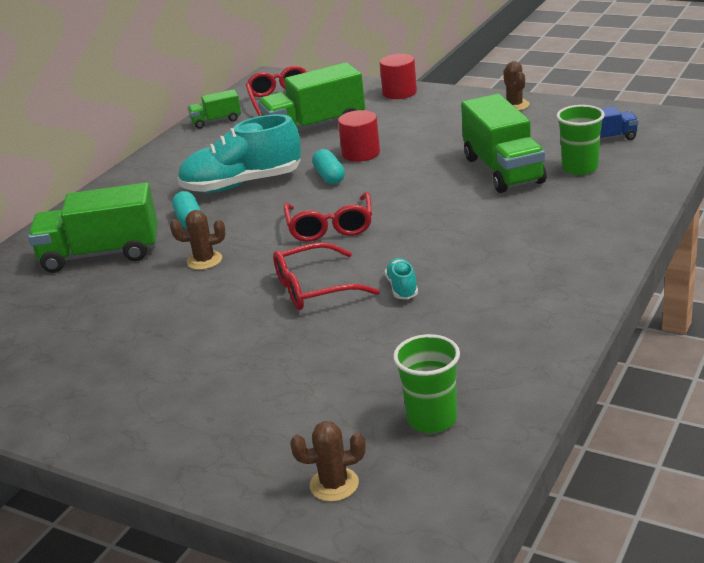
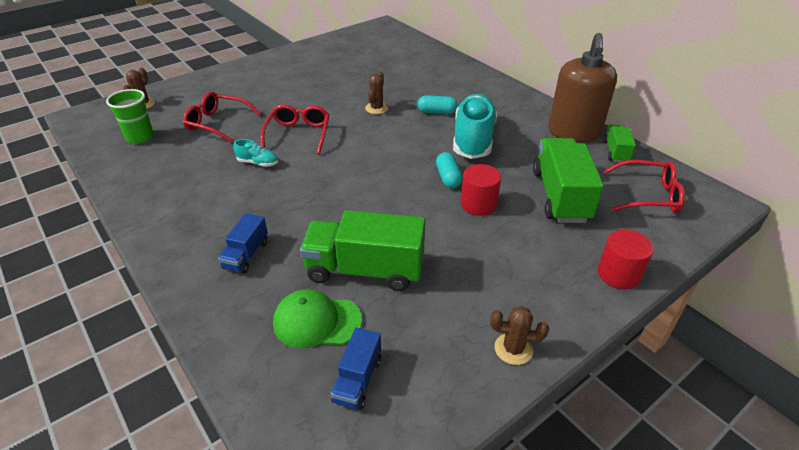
camera: 110 degrees right, 10 degrees up
green truck [28,183,158,273] -> none
red glasses [284,192,372,242] -> red glasses moved to [183,92,261,143]
turquoise capsule [312,149,345,184] -> turquoise capsule turned 75 degrees clockwise [436,152,463,188]
green cup [556,105,605,175] -> green cap [273,289,362,348]
none -> blue truck [218,213,268,274]
none -> brown soap dispenser [548,33,617,143]

